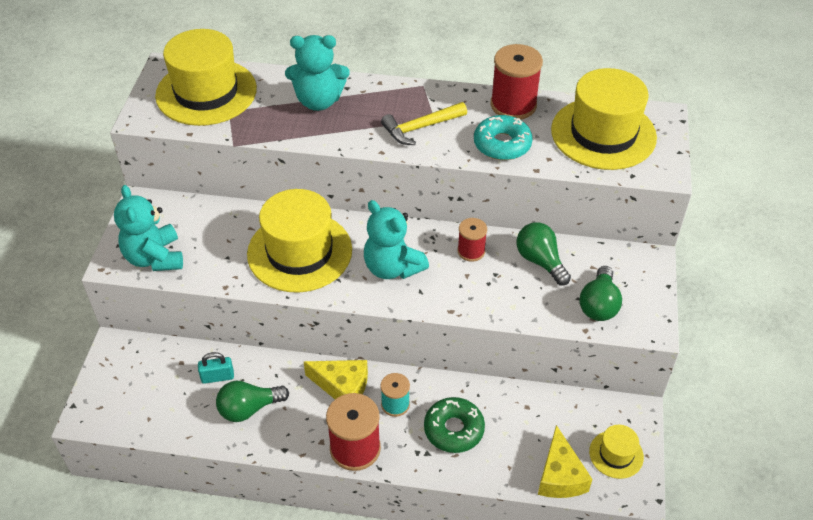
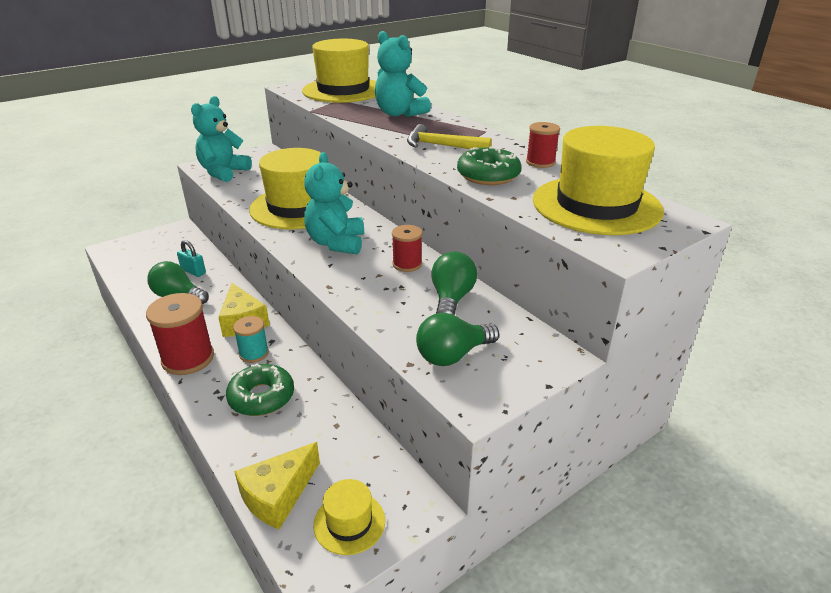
camera: 45 degrees right, 15 degrees down
turquoise donut [474,115,533,160] -> green donut [457,146,521,185]
red spool [490,44,543,120] -> red spool [526,122,560,168], size x0.58

